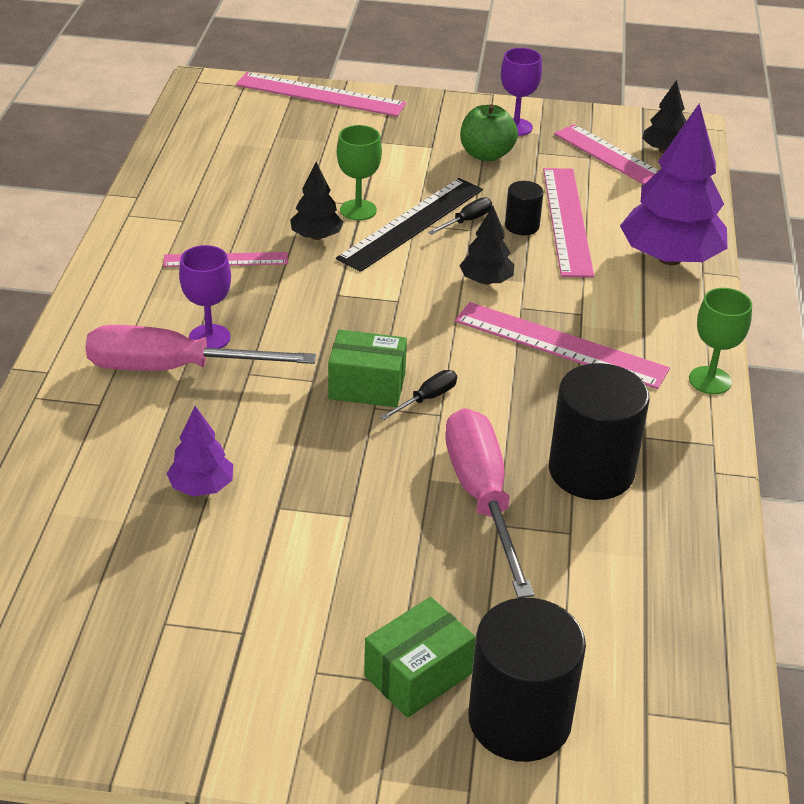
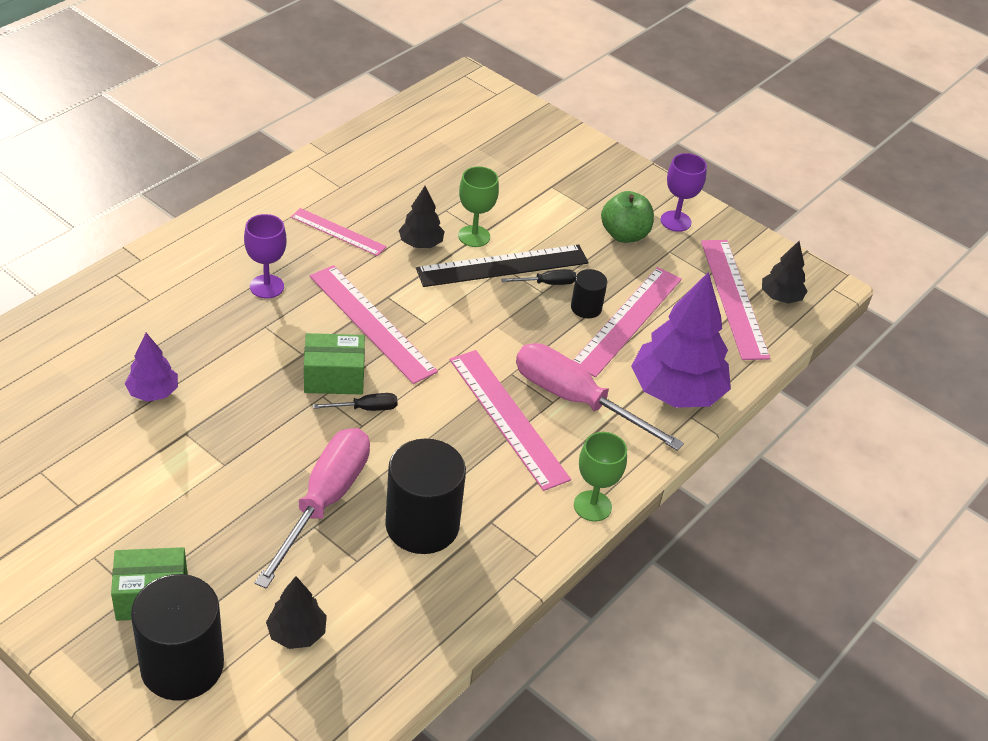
camera: 30 degrees right, 5 degrees up
pink screwdriver [85,325,316,371] -> pink screwdriver moved to [516,343,684,451]
pink ruler [236,72,406,117] -> pink ruler moved to [310,265,438,384]
green box [328,330,407,407] -> green box turned 45 degrees counterclockwise [304,333,365,395]
black tree [459,206,514,285] -> black tree moved to [266,576,327,649]

